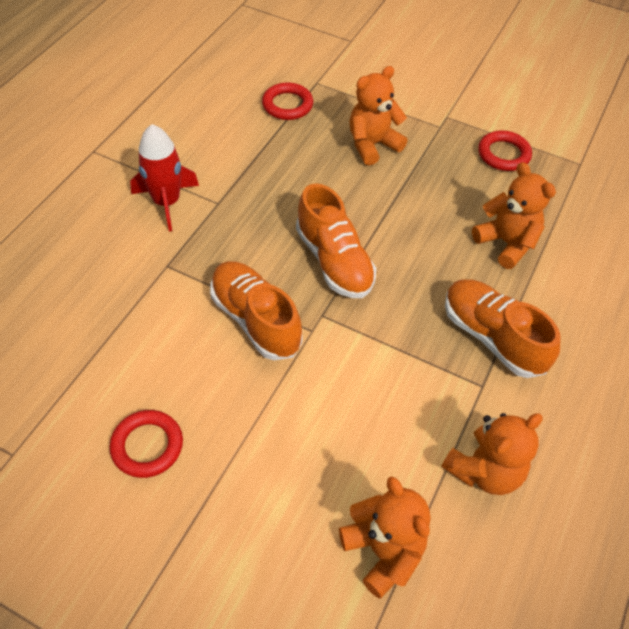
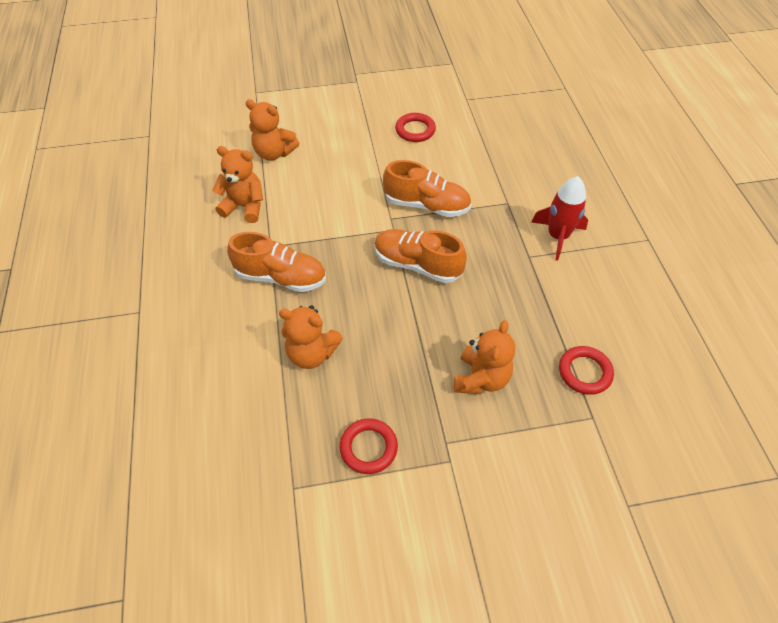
camera: 145 degrees right, 0 degrees up
orange teddy bear [441,413,543,495] -> orange teddy bear turned 90 degrees clockwise [212,146,263,223]

